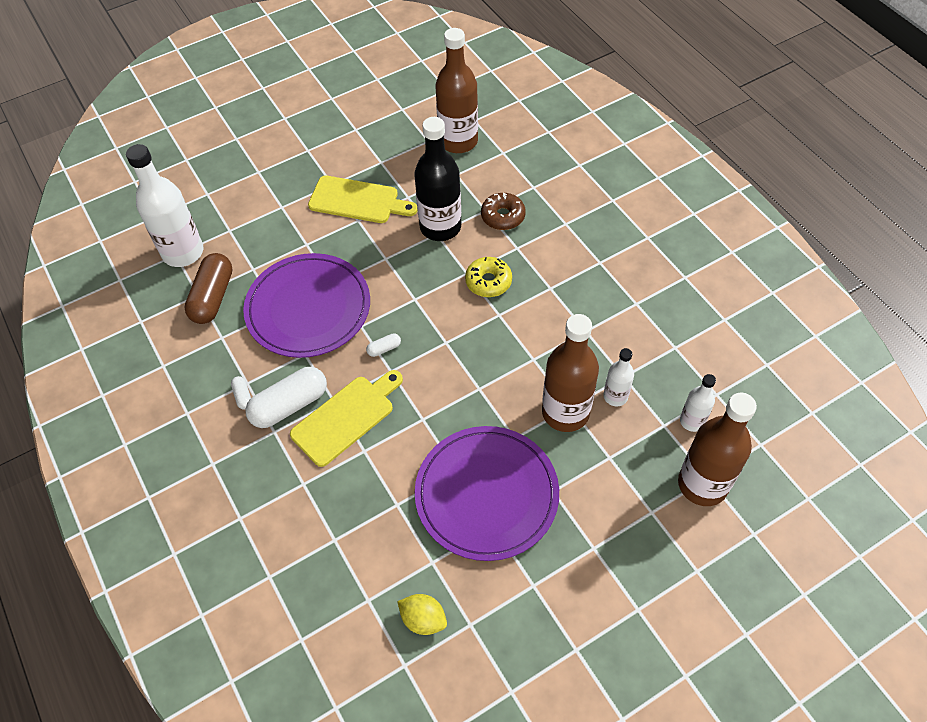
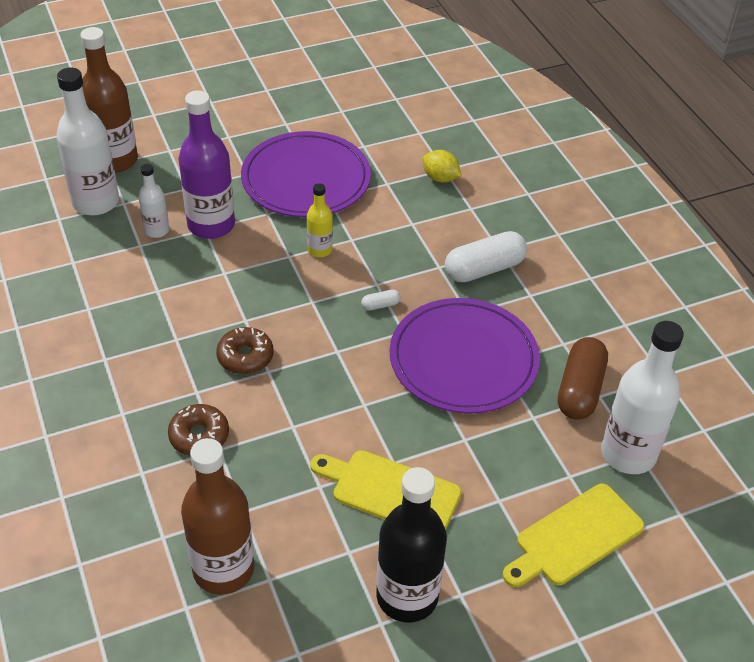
camera: 175 degrees left, 10 degrees down
white capsule [231,376,251,410] -> none
yellow cutting board [290,370,403,467] -> yellow cutting board moved to [502,484,645,587]
yellow lemon [397,594,447,635] -> yellow lemon moved to [422,150,461,183]
black bottle [414,117,461,241] -> black bottle moved to [376,467,447,622]
yellow donut [465,257,512,297] -> brown donut [216,327,274,374]
brown bottle [542,314,599,432] -> purple bottle [178,90,235,239]
white bottle [680,374,716,432] -> white bottle [56,68,119,216], size x1.92
none -> yellow bottle [307,183,333,257]

